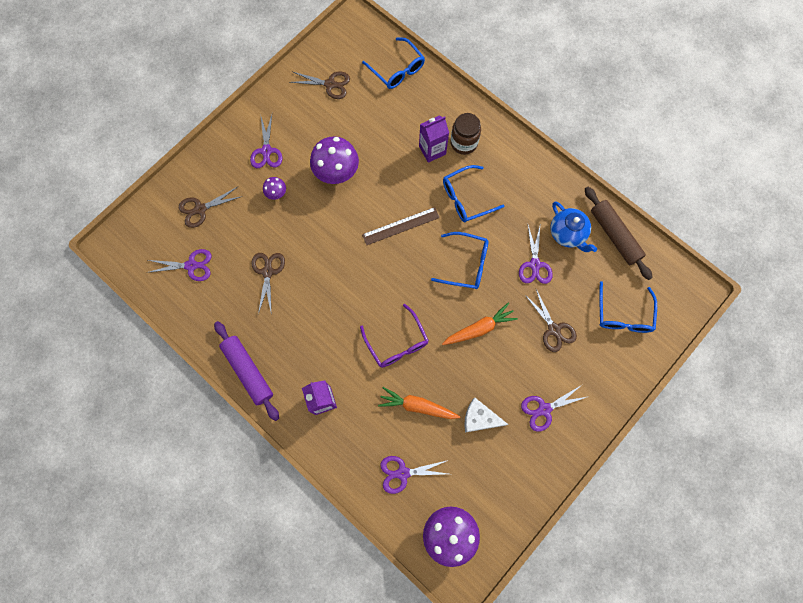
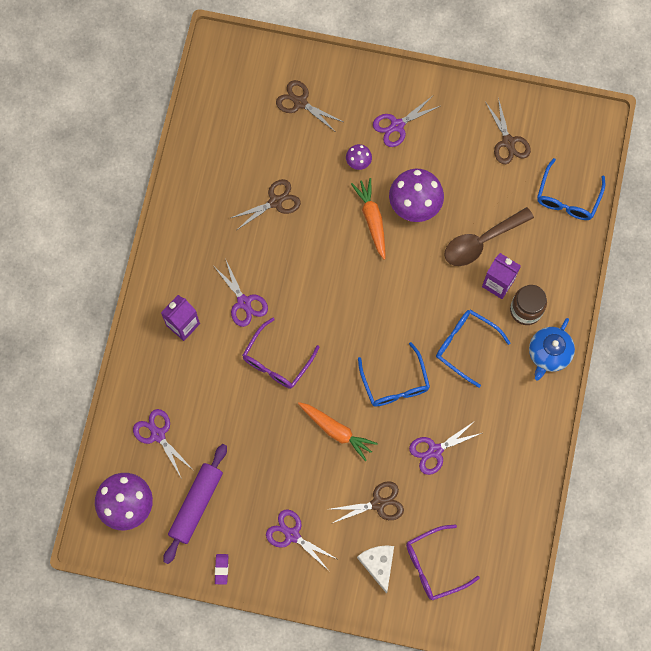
camera: 60 degrees right, 0 degrees up
purple scissors [146,249,211,281] -> purple scissors moved to [215,258,268,327]
purple rolling pin [214,321,279,421] -> purple rolling pin moved to [163,444,227,564]
brown ruler [362,207,440,245] -> none
orange carrot [378,387,461,419] -> orange carrot moved to [351,178,385,260]
white cheese [464,398,509,433] -> white cheese moved to [357,545,394,594]
brown scissors [525,289,577,352] -> brown scissors turned 135 degrees counterclockwise [331,481,404,523]
blue teapot [550,201,597,252] -> blue teapot moved to [529,318,575,381]
brown rolling pin [585,187,653,280] -> none
blue glasses [599,281,657,333] -> purple glasses [406,525,480,600]
none -> purple eraser [215,554,229,585]
none -> brown spoon [444,207,534,266]

